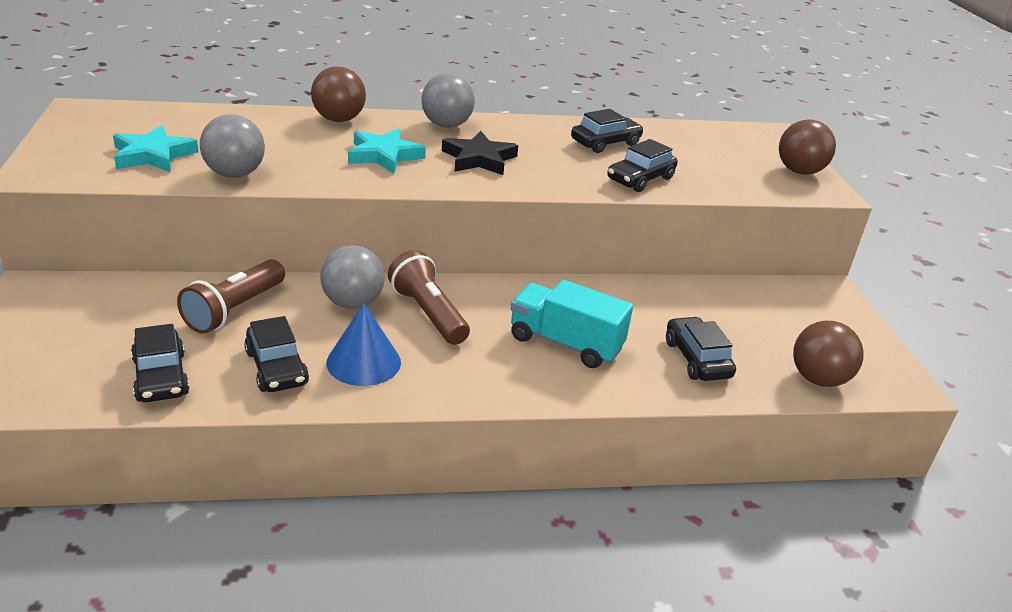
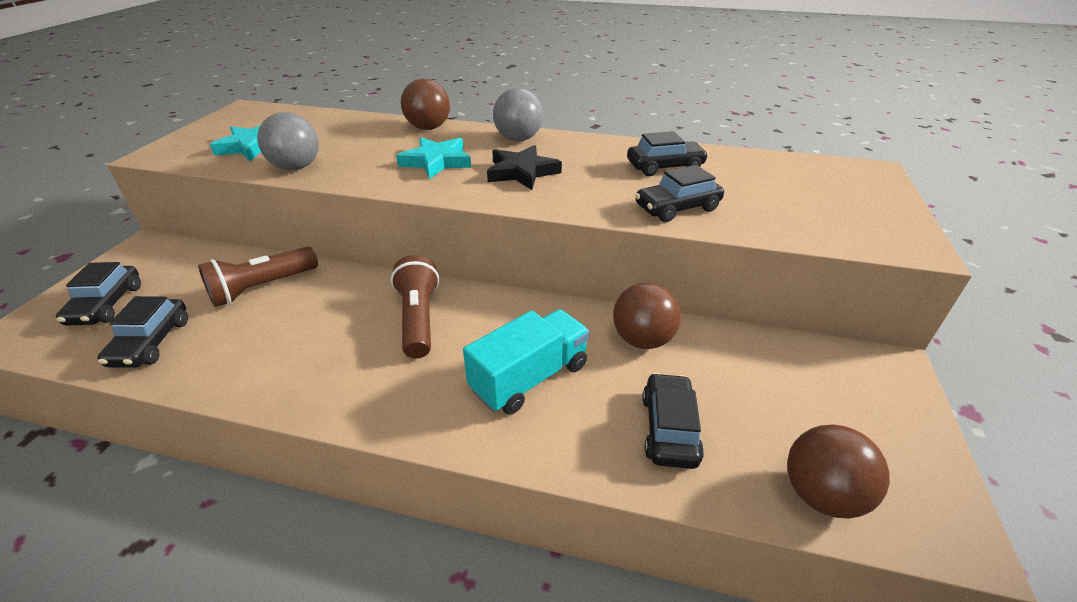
camera: 25 degrees right, 5 degrees up
black car [244,316,309,392] -> black car moved to [56,262,141,326]
grey ball [320,245,385,309] -> none
blue cone [326,303,401,386] -> none
turquoise truck [511,280,633,368] -> turquoise truck turned 90 degrees clockwise [463,309,590,414]
brown ball [779,119,836,175] -> brown ball moved to [613,282,681,349]

